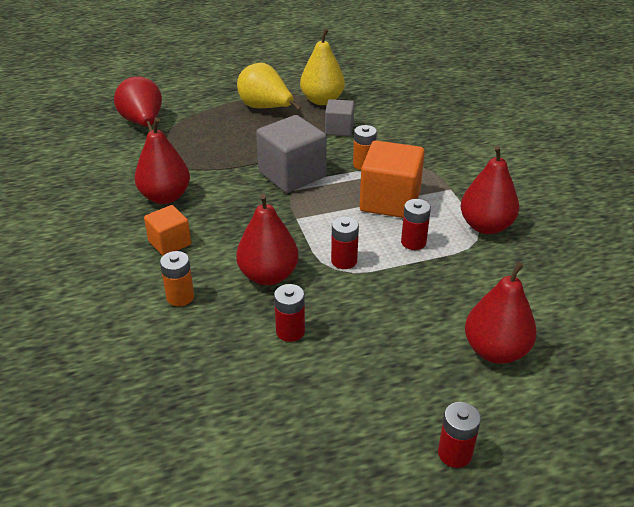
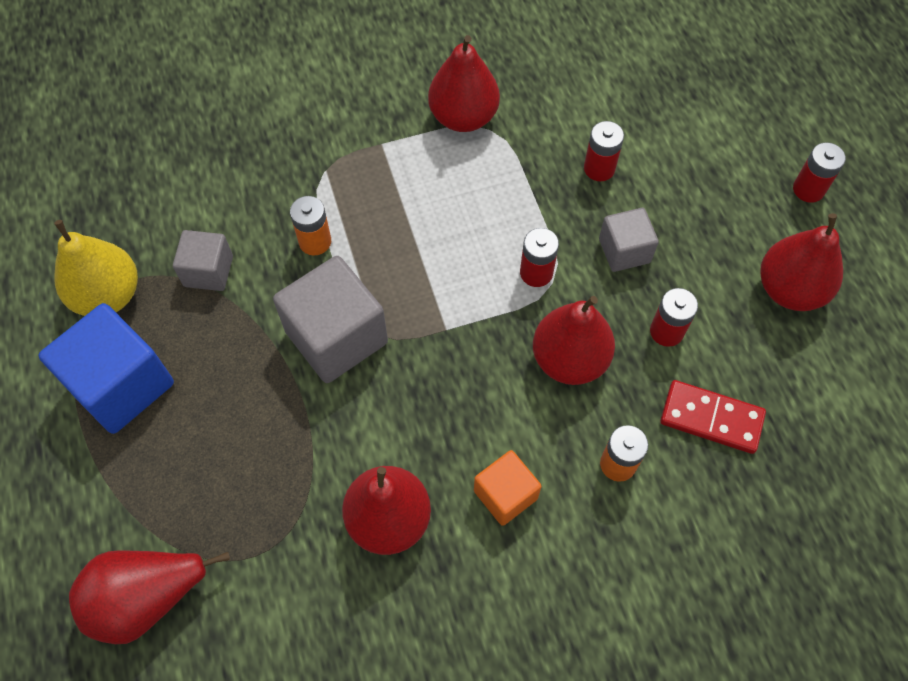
camera: 90 degrees left, 25 degrees up
yellow pear [237,63,301,111] -> blue cube [39,303,174,434]
orange cube [360,140,425,218] -> none
red battery [401,199,431,250] -> red battery moved to [584,121,624,181]
red pear [465,262,537,364] -> red pear moved to [760,213,843,311]
none -> grey cube [599,208,659,272]
none -> red domino [660,380,766,454]

